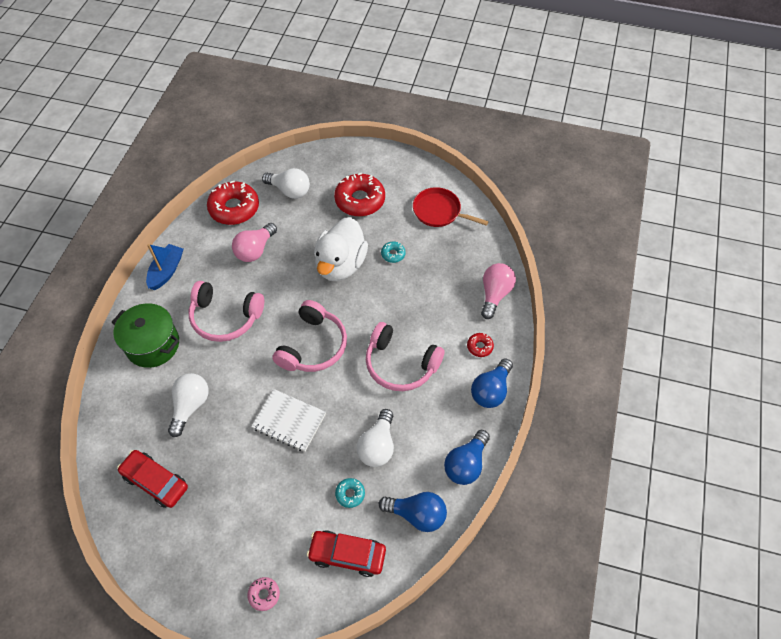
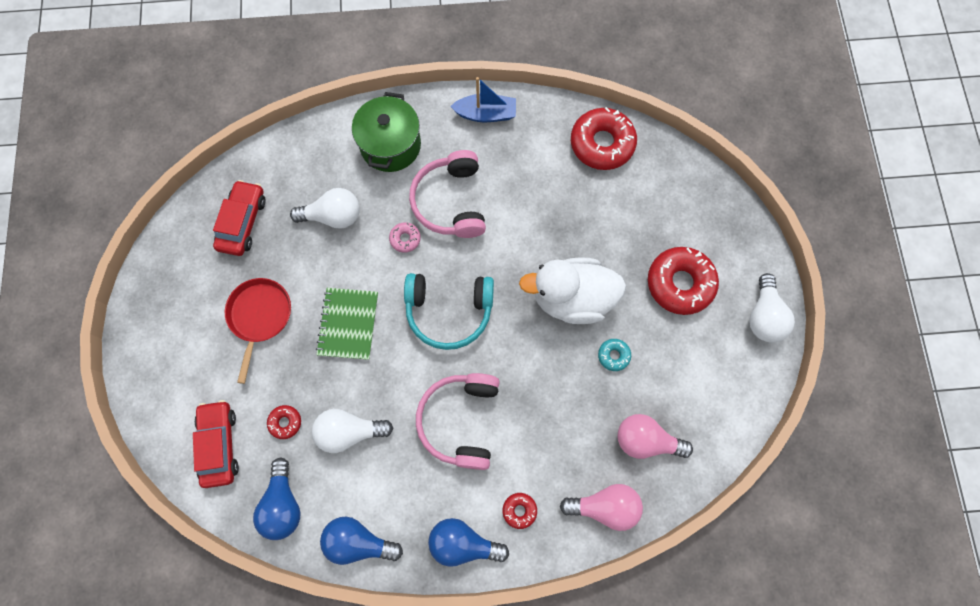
camera: 70 degrees right, 15 degrees up
pink light bulb [232,223,277,262] -> pink light bulb moved to [618,414,693,459]
pink donut [247,577,280,611] -> pink donut moved to [389,222,421,253]
white notebook [251,389,326,452] -> green notebook [316,288,378,360]
white light bulb [262,168,310,199] -> white light bulb moved to [749,273,795,342]
pink headphones [272,300,347,372] -> turquoise headphones [404,273,494,350]
turquoise donut [335,478,365,508] -> red donut [267,405,301,439]
red pan [413,187,489,227] -> red pan moved to [225,278,291,384]

